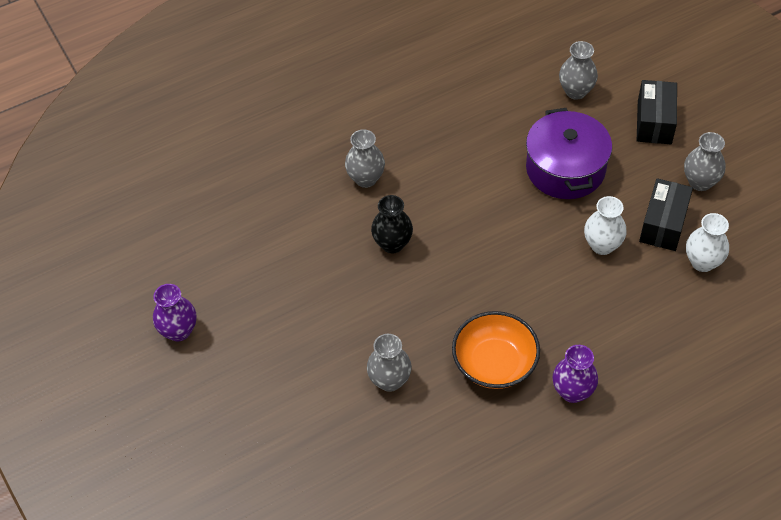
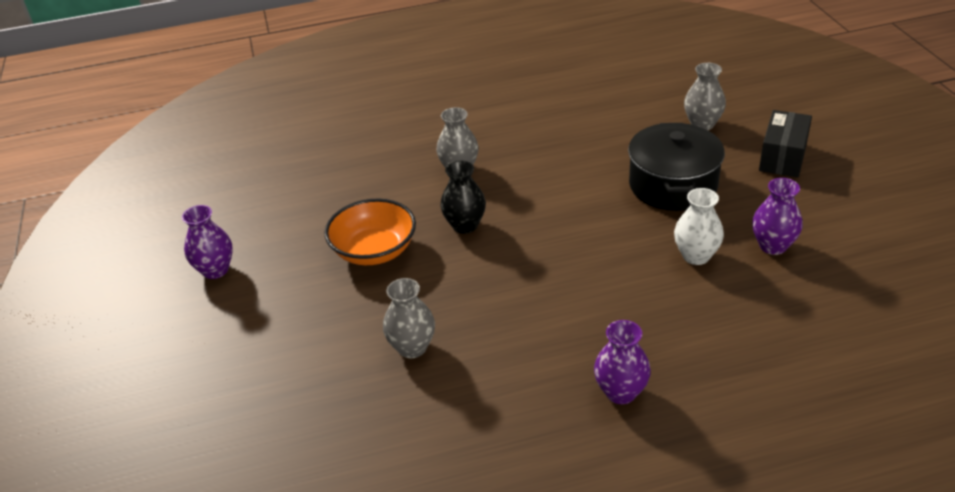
camera: 15 degrees right, 15 degrees down
orange bowl [452,311,540,389] -> orange bowl moved to [324,198,416,265]
purple pot [526,108,612,199] -> black pot [628,123,725,211]
black box [639,178,693,251] -> purple vase [752,178,803,255]
grey vase [684,132,726,191] -> none
white vase [686,213,729,272] -> none

